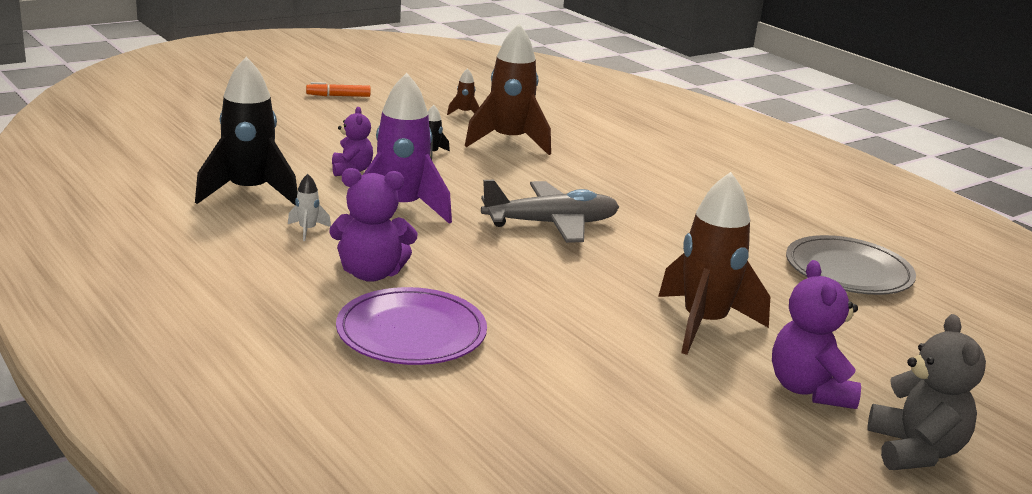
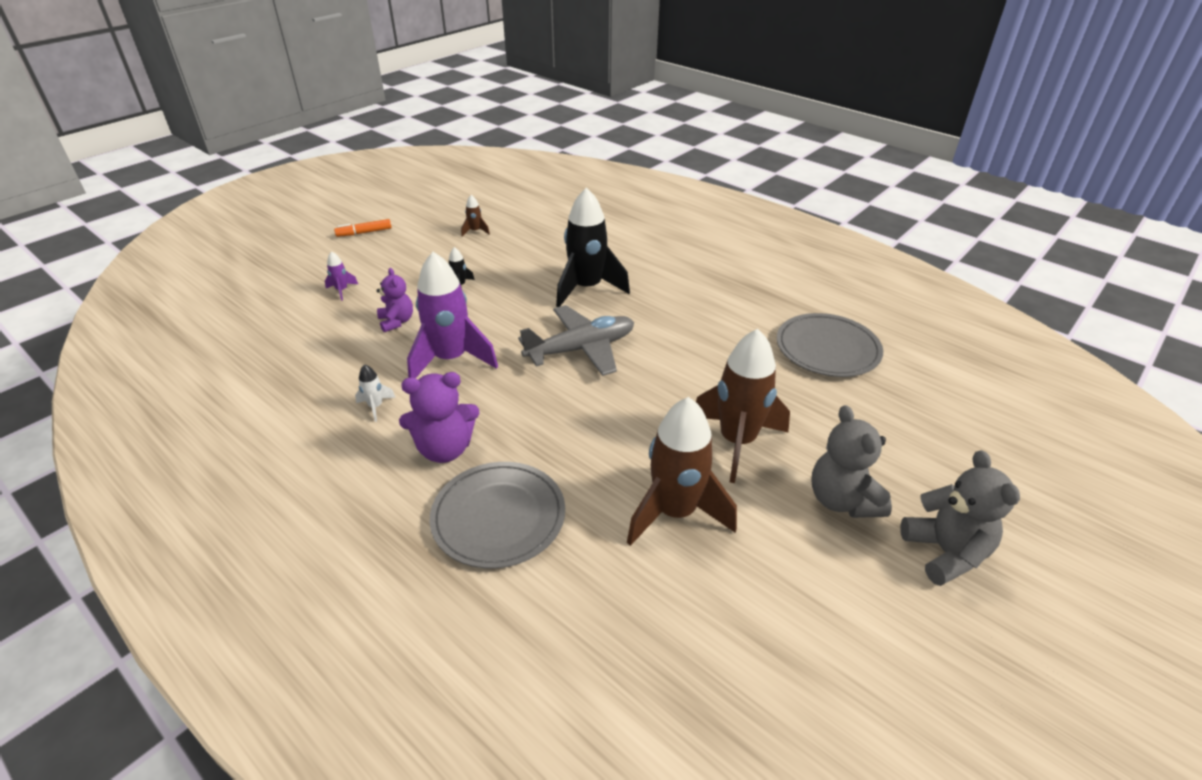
camera: 10 degrees left, 15 degrees up
black rocket [195,57,298,205] -> black rocket moved to [556,188,630,307]
purple plate [336,287,487,365] -> grey plate [430,462,565,568]
brown rocket [465,24,551,155] -> brown rocket moved to [627,397,737,546]
purple teddy bear [772,260,861,409] -> grey teddy bear [811,405,892,518]
none -> purple rocket [325,251,358,301]

